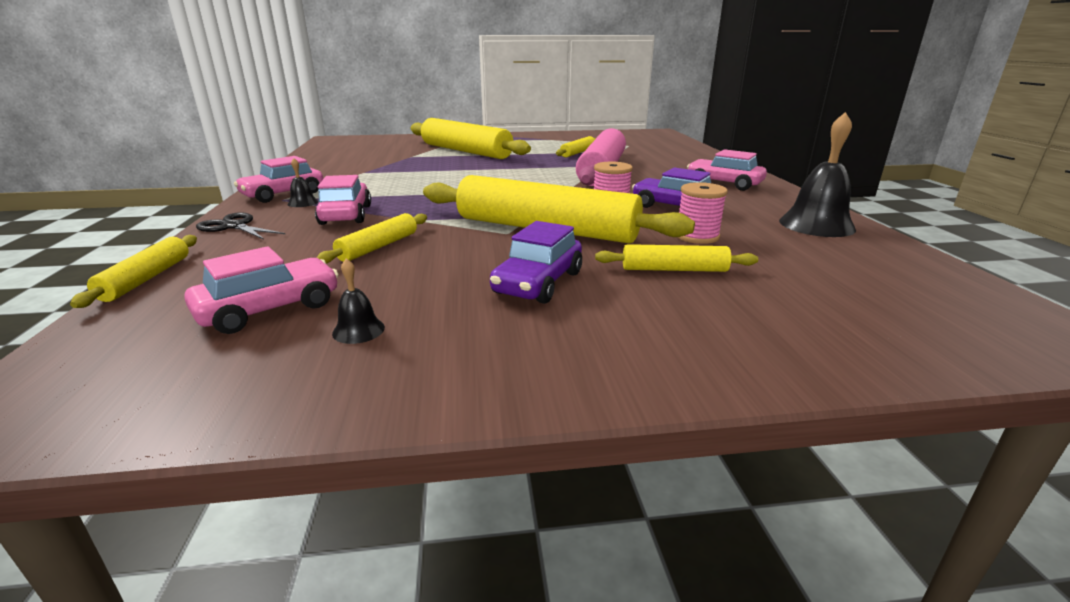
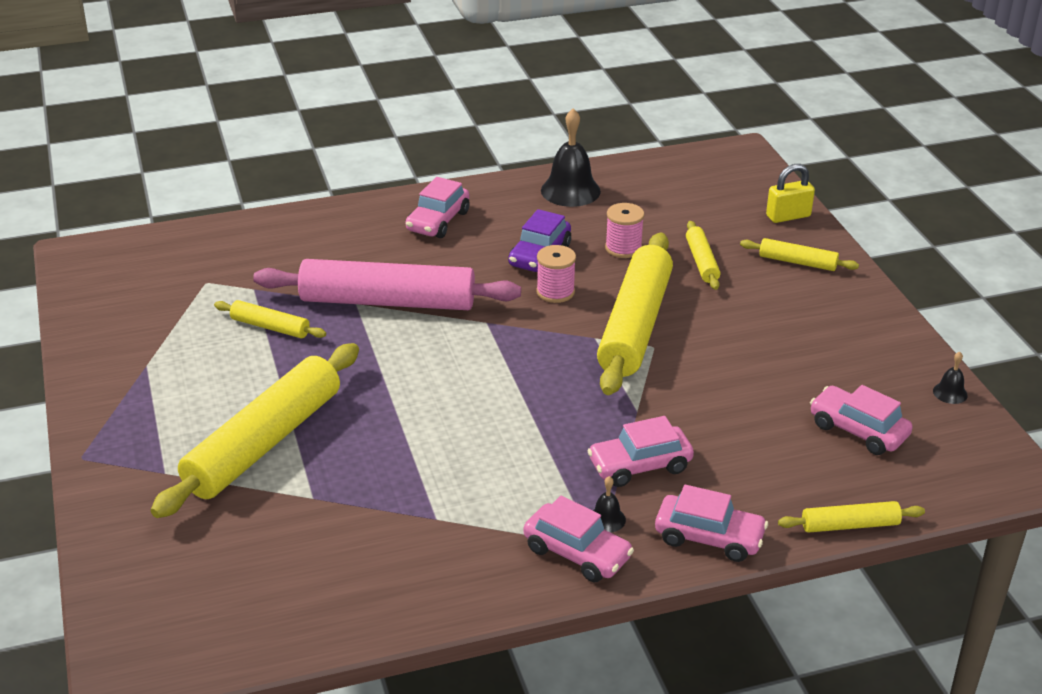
camera: 100 degrees left, 10 degrees up
black scissors [196,212,285,240] -> pink car [655,485,768,562]
yellow rolling pin [317,213,427,264] -> yellow rolling pin moved to [740,238,859,271]
black bell [332,258,385,344] -> black bell moved to [933,352,968,404]
purple car [490,221,582,304] -> none
none -> yellow padlock [766,164,815,223]

